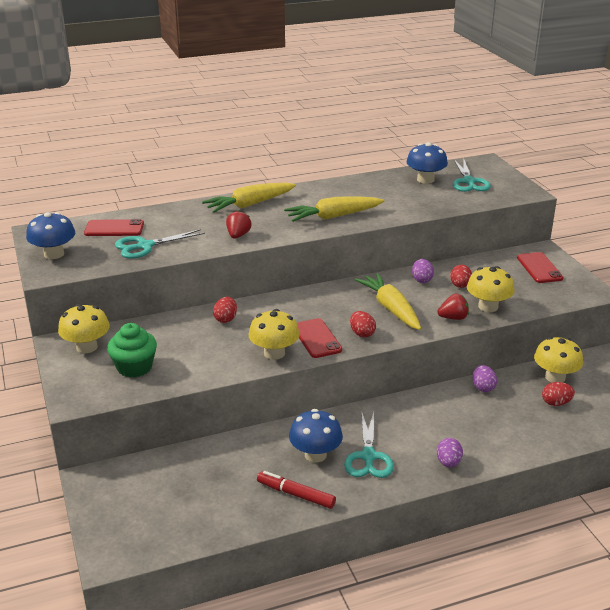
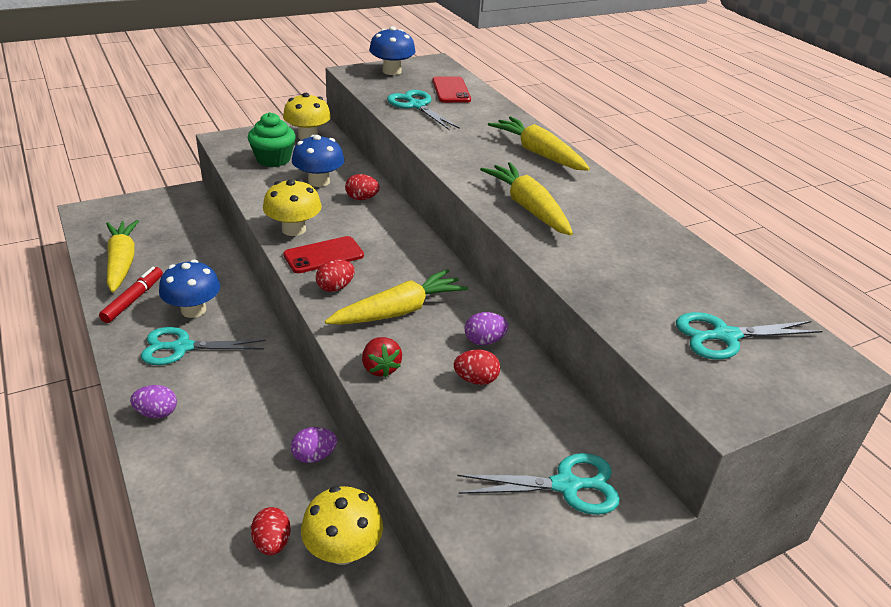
camera: 80 degrees right, 5 degrees up
red strawberry [226,211,252,239] -> none
blue mushroom [406,142,448,184] -> blue mushroom moved to [292,135,344,187]
yellow mushroom [467,266,515,312] -> none
red phone [517,252,564,283] -> turquoise scissors [457,453,620,515]
none -> yellow carrot [106,220,139,293]

